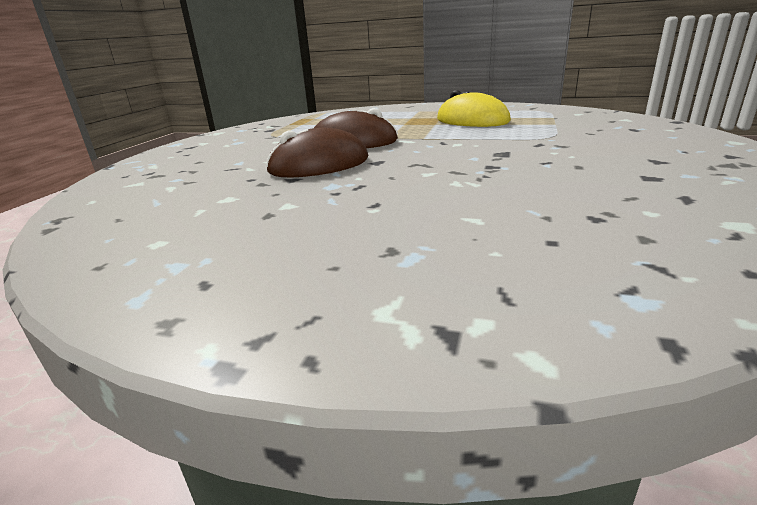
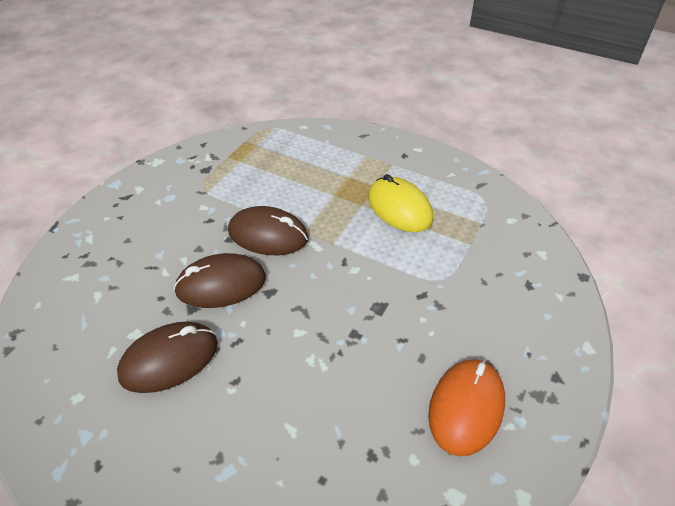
camera: 10 degrees right, 20 degrees up
none -> brown mouse [117,322,218,393]
none -> orange mouse [428,359,505,456]

